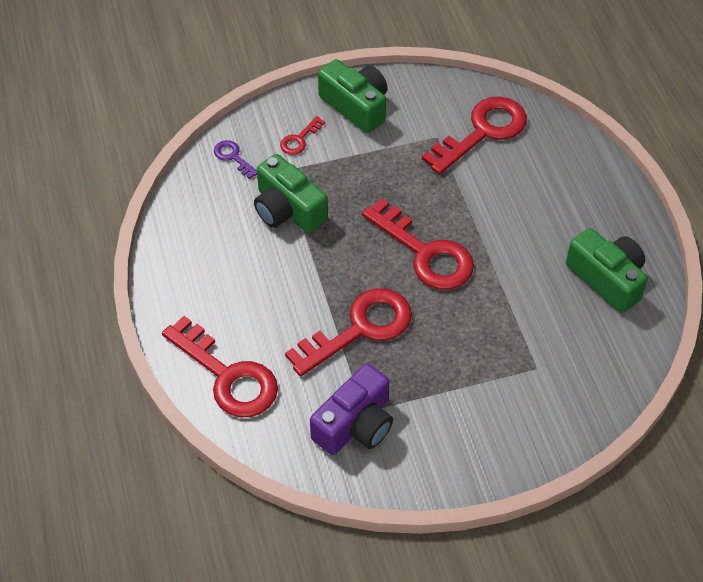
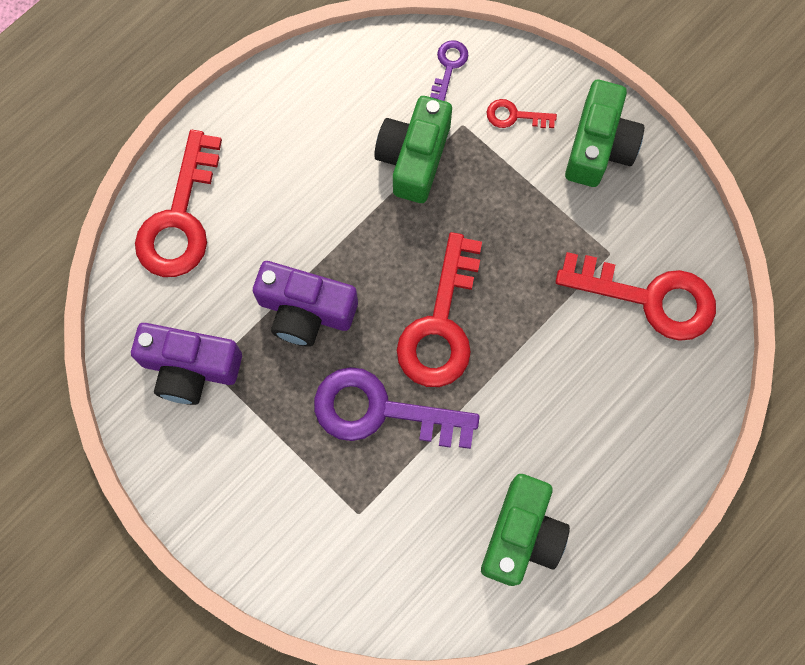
camera: 60 degrees right, 20 degrees up
red key [285,288,412,377] -> purple camera [253,261,358,347]
none -> purple key [314,367,480,449]

